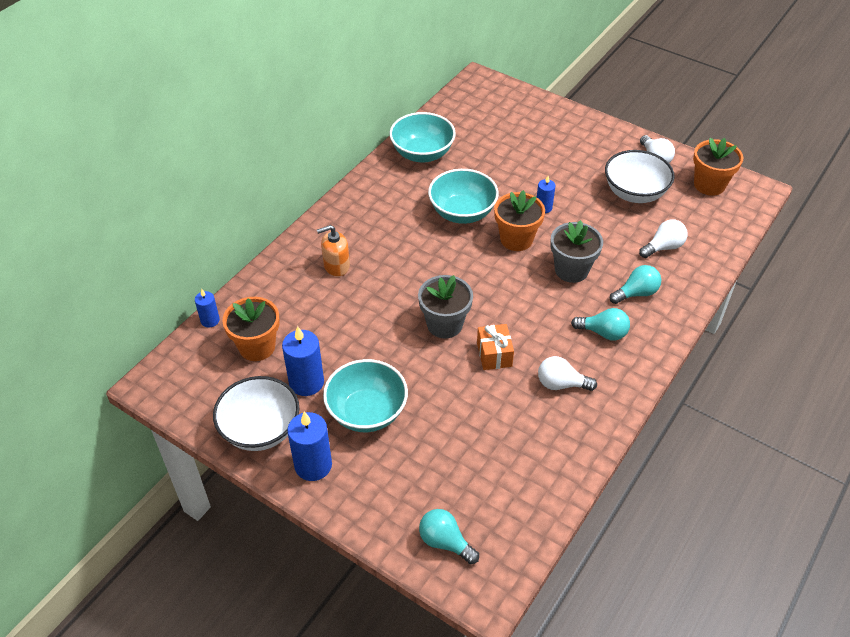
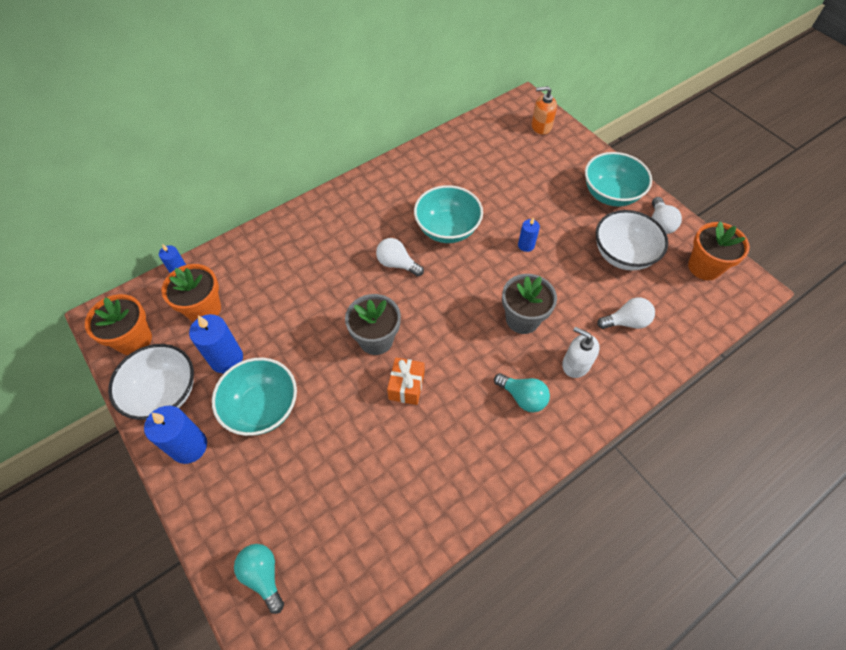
camera: 20 degrees right, 10 degrees up
orange soap dispenser [317,225,350,277] -> orange soap dispenser moved to [531,86,557,135]
turquoise bowl [389,112,456,162] -> turquoise bowl moved to [585,152,652,207]
orange flower pot [494,190,545,251] -> orange flower pot moved to [85,294,152,355]
white light bulb [538,356,597,391] -> white light bulb moved to [376,238,424,276]
turquoise light bulb [610,265,661,304] -> white soap dispenser [562,327,600,378]

